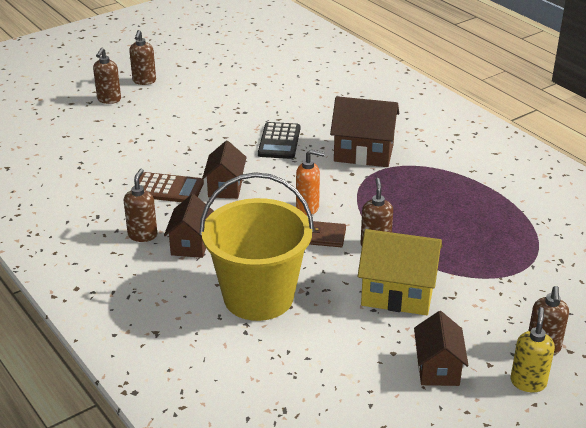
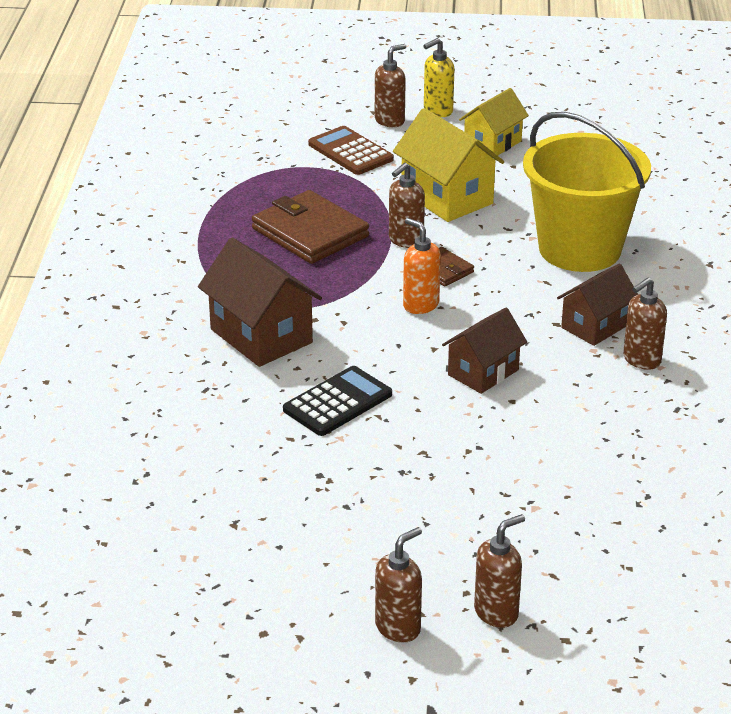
camera: 140 degrees left, 0 degrees up
brown calculator [139,172,204,202] -> brown calculator moved to [308,126,394,175]
brown house [414,311,469,386] -> yellow house [459,88,529,156]
none -> brown wallet [252,190,369,264]

